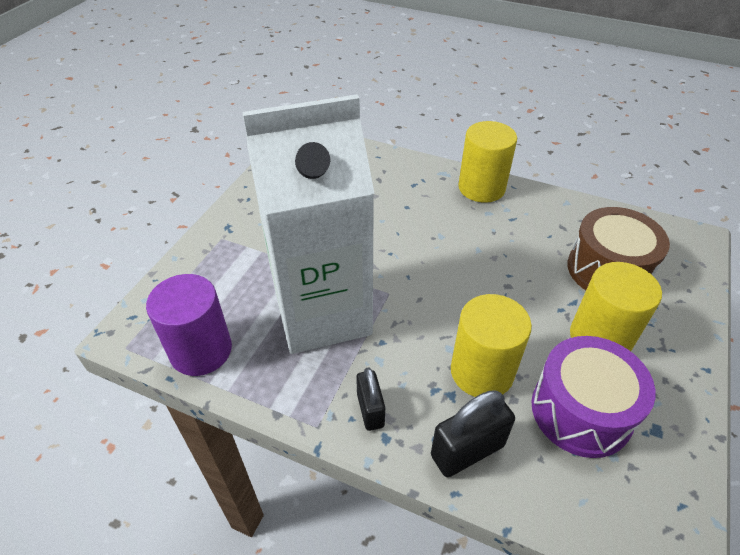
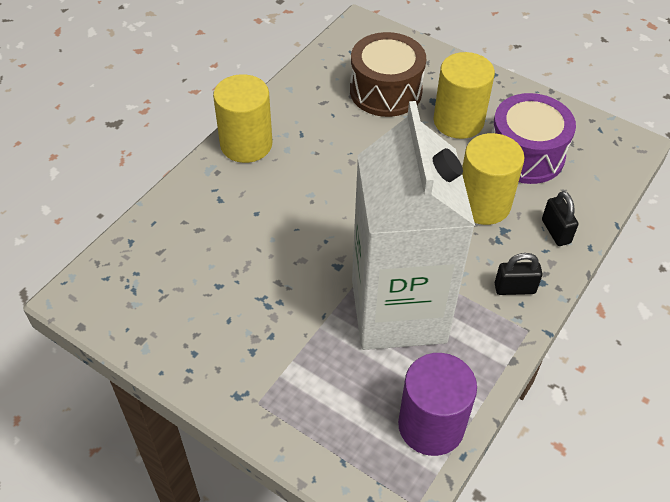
camera: 80 degrees left, 5 degrees up
black padlock [431,390,515,477] -> black padlock [542,191,578,246], size x0.65

